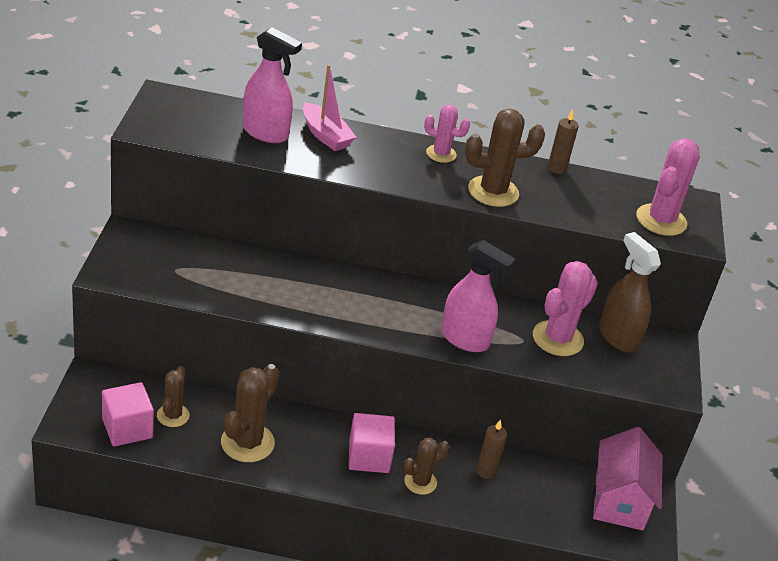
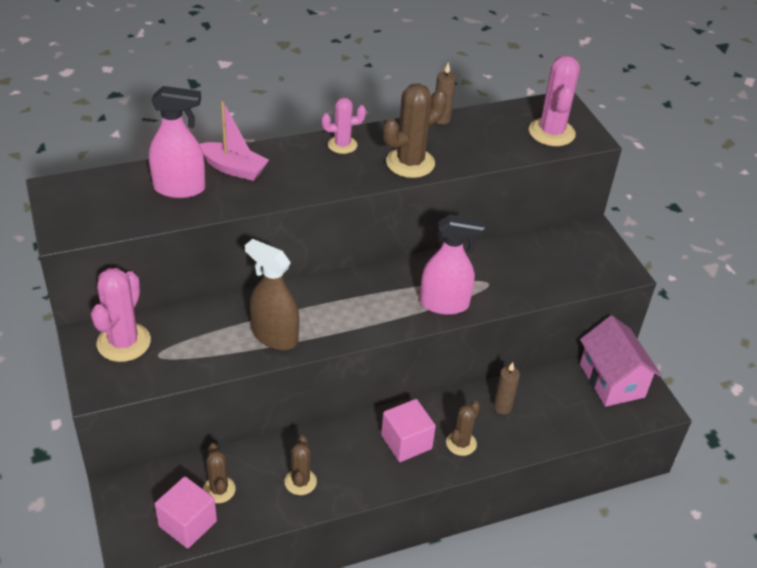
camera: 25 degrees left, 5 degrees up
brown cactus [221,364,279,462] -> brown cactus [285,435,317,495], size x0.61
pink cactus [533,261,598,356] -> pink cactus moved to [91,268,151,362]
brown spray bottle [599,232,661,352] -> brown spray bottle moved to [245,239,299,350]

